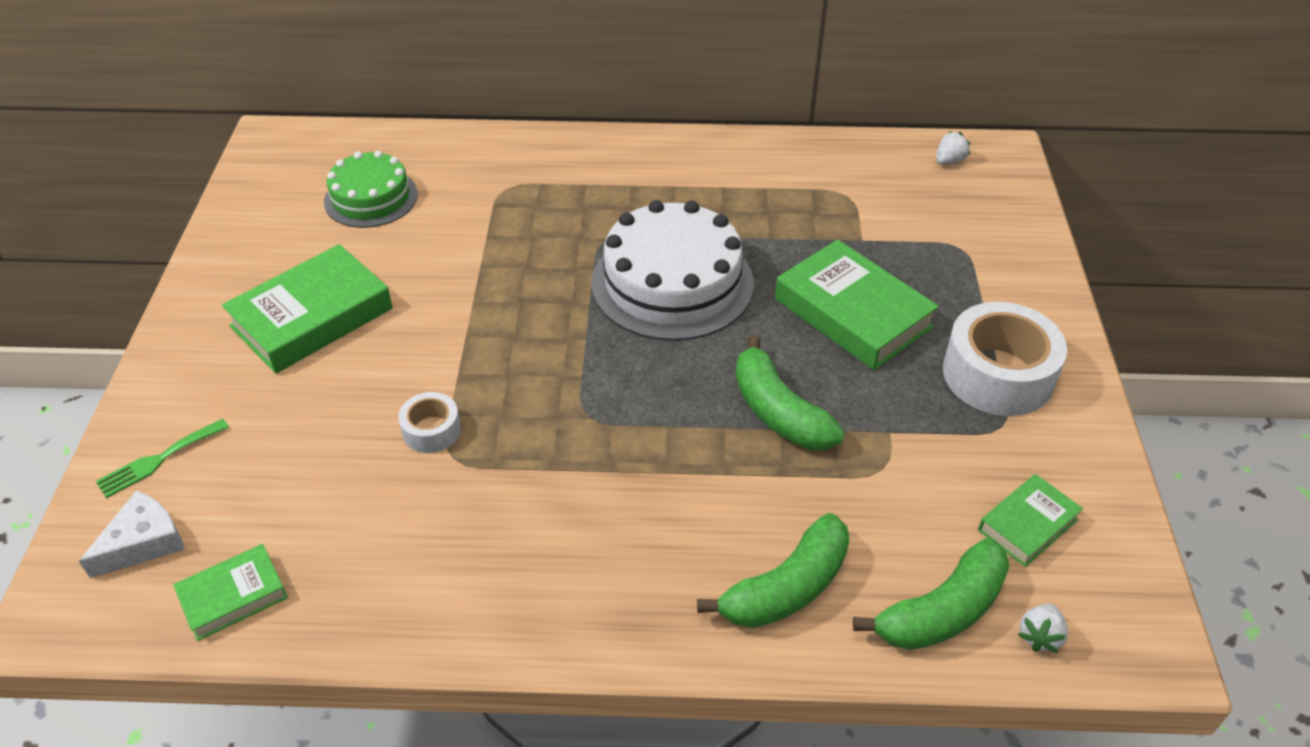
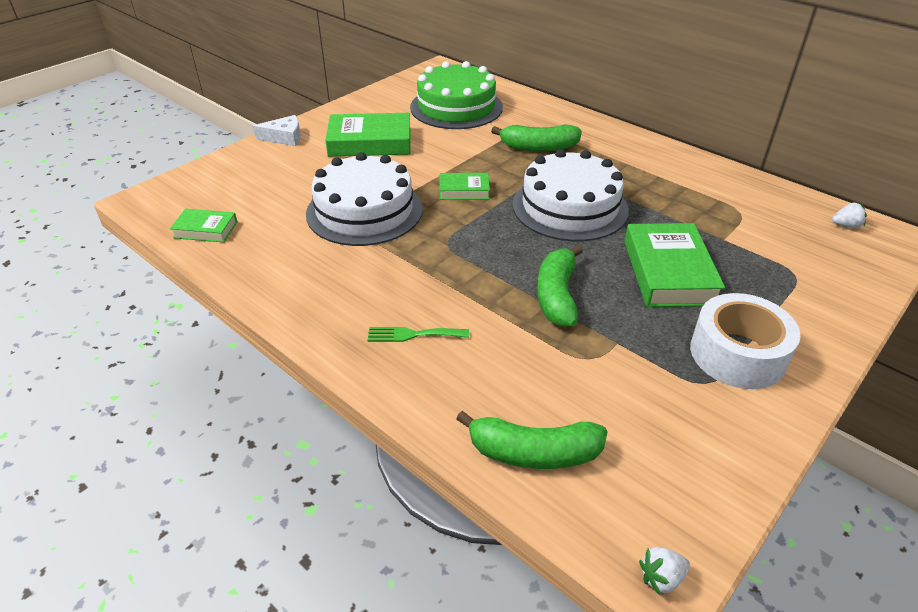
camera: 40 degrees right, 5 degrees down
white cheese [79,491,185,578] -> white cheese moved to [253,115,301,146]
green fork [96,419,229,498] -> green fork moved to [368,327,469,342]
green cake [324,150,418,228] -> green cake [410,61,503,129], size x1.62
white tape [398,392,461,453] -> white cake [306,152,423,246]
green banana [697,513,850,628] -> green banana moved to [491,124,582,152]
green book [978,474,1083,567] -> green book moved to [440,173,490,200]
white strawberry [1018,604,1068,653] -> white strawberry moved to [639,547,690,595]

